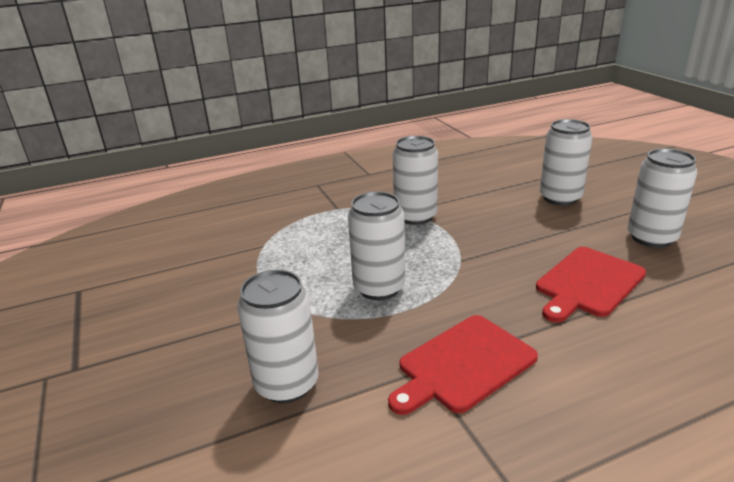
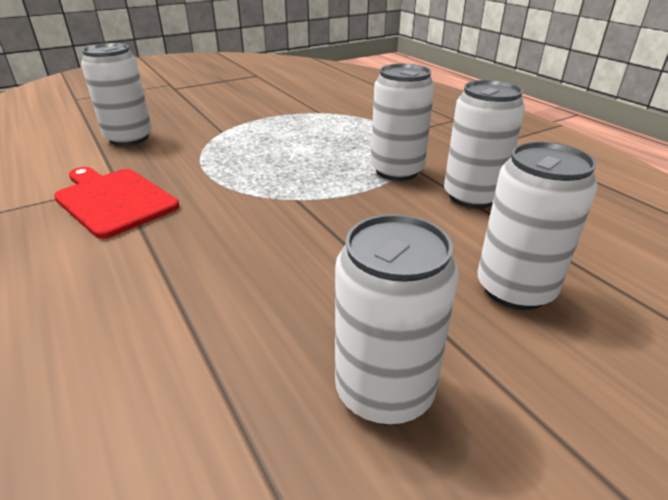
camera: 80 degrees right, 5 degrees up
white can [348,192,405,300] -> white can moved to [444,80,525,209]
red cutting board [536,247,646,323] -> none

